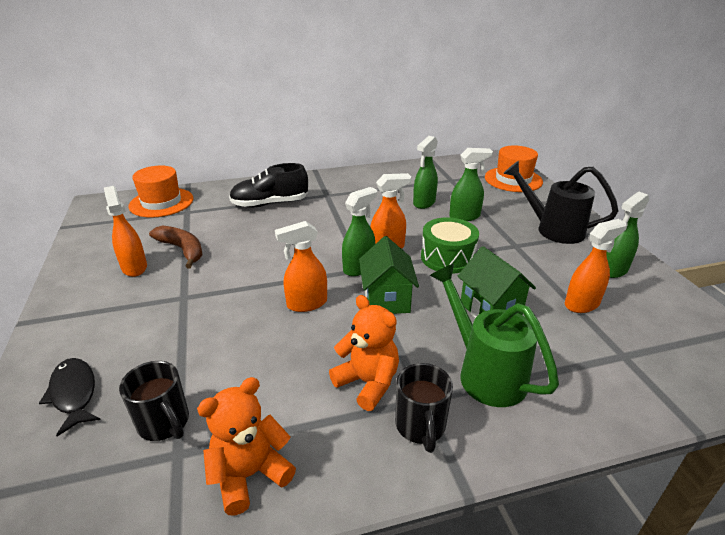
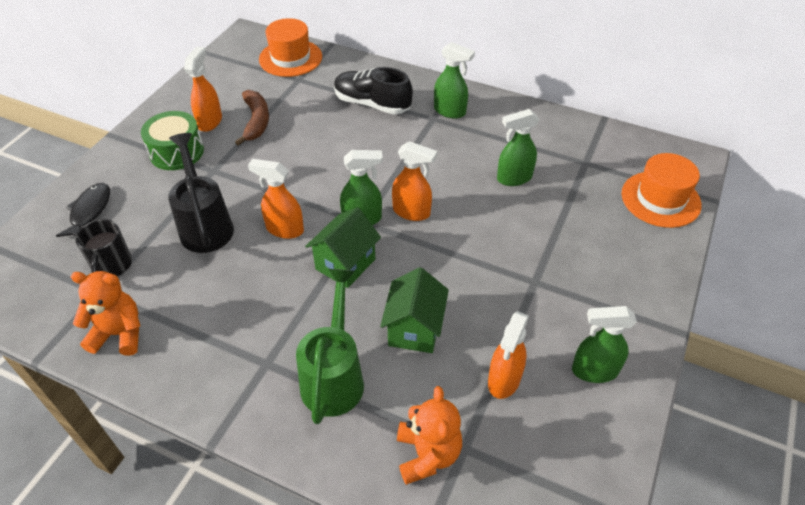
camera: 40 degrees right, 15 degrees up
orange teddy bear [329,295,399,411] -> orange teddy bear moved to [397,386,462,485]
black mug [395,363,453,453] -> none
green drum [421,217,479,273] -> green drum moved to [141,111,204,170]
green spray bottle [449,148,493,221] -> green spray bottle moved to [434,42,475,118]
black watering can [503,161,618,244] -> black watering can moved to [168,133,234,253]
orange spray bottle [565,219,627,313] -> orange spray bottle turned 105 degrees clockwise [488,311,529,399]

